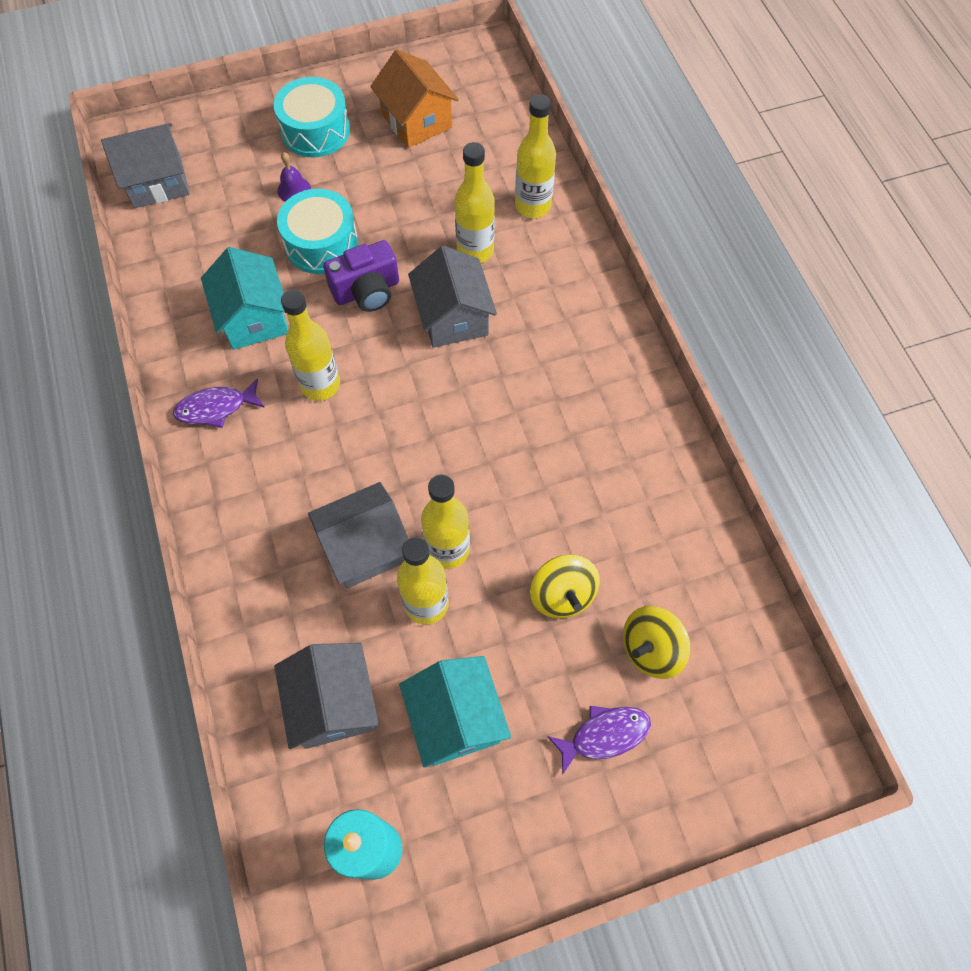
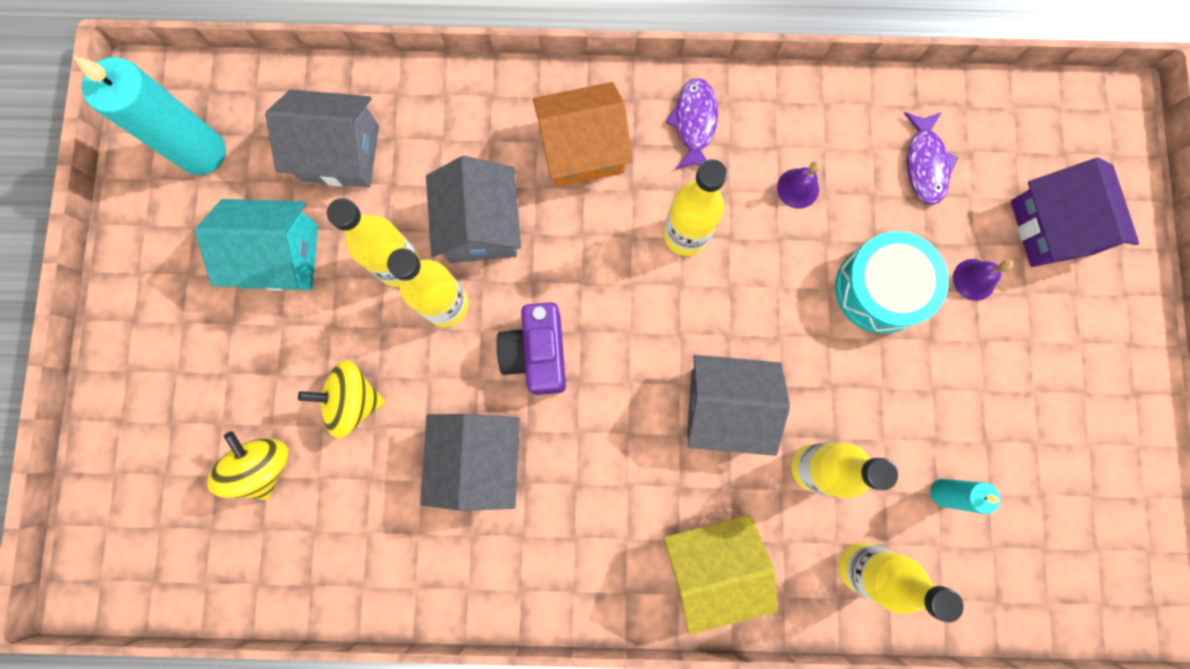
camera: 110 degrees right, 15 degrees up
grey house [101,123,190,208] -> grey house moved to [420,414,520,511]
turquoise house [201,247,288,350] -> purple bell [777,161,821,209]
turquoise drum [274,77,350,158] -> none
purple camera [323,240,399,312] -> purple camera moved to [496,302,566,395]
orange house [370,49,459,148] -> orange house moved to [533,82,633,187]
purple fish [547,706,651,775] -> purple fish moved to [904,112,958,205]
none -> yellow house [664,515,778,635]
none -> turquoise candle [930,479,1000,514]
none -> purple house [1011,158,1139,267]

